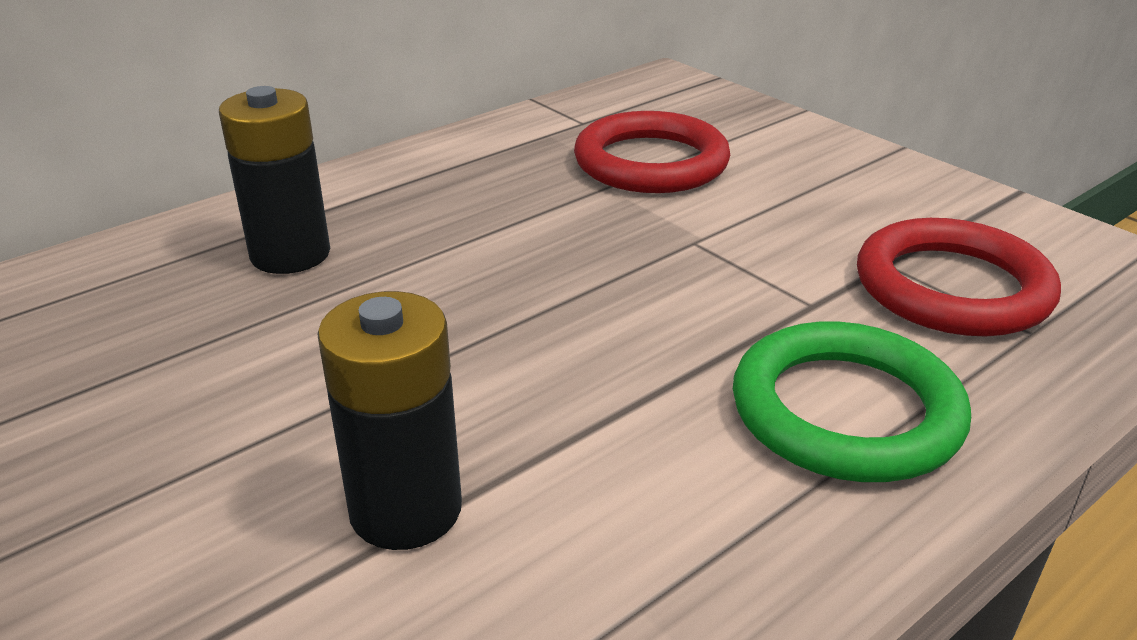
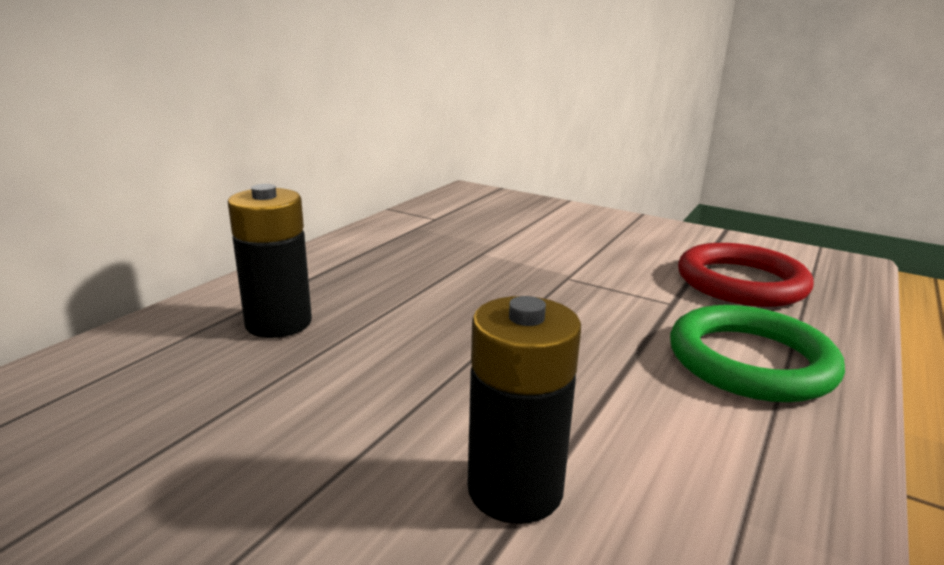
camera: 20 degrees left, 10 degrees down
red ring [574,111,730,193] -> none

